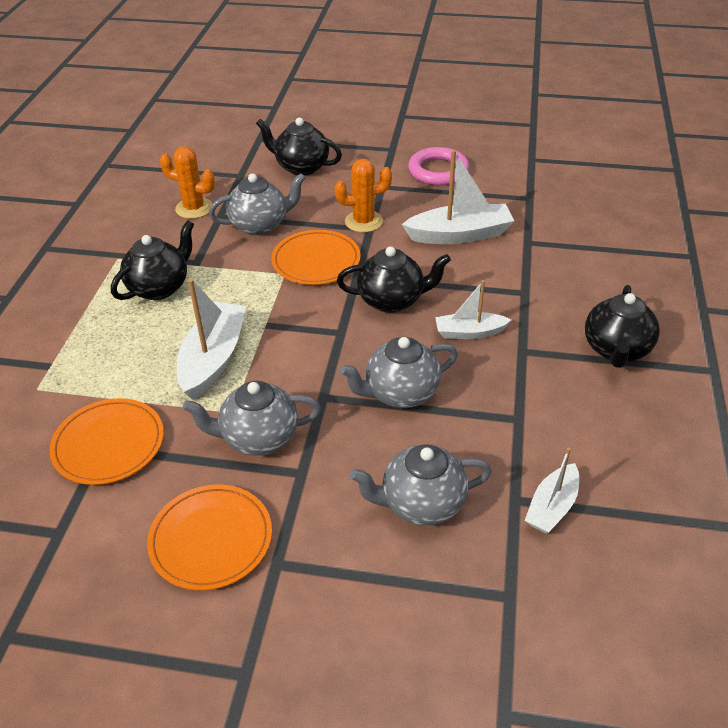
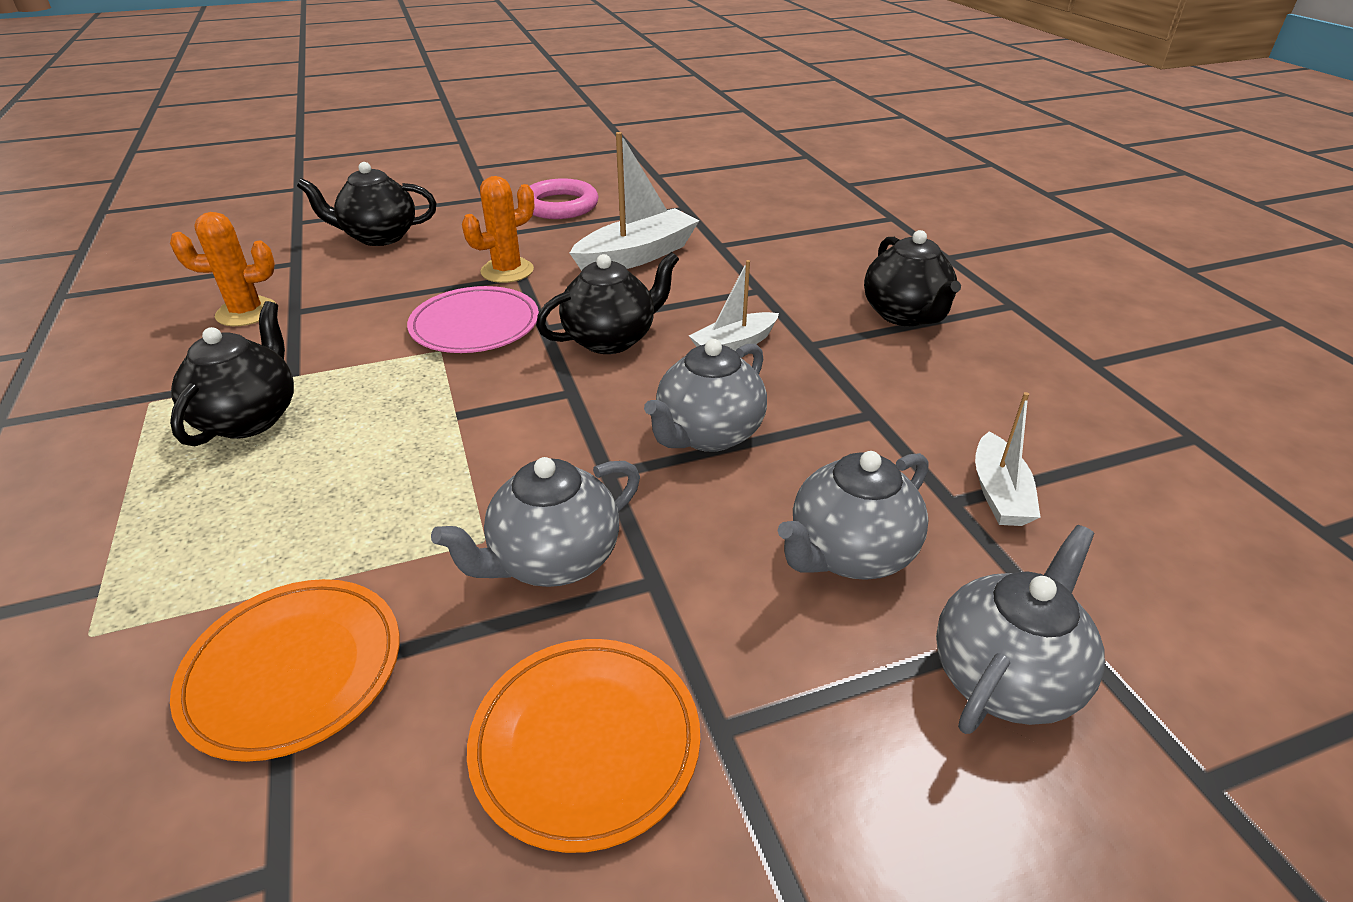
camera: 30 degrees left, 5 degrees down
white boat [177,278,246,400] -> none
grey teapot [209,173,306,235] -> grey teapot moved to [936,525,1105,734]
orange plate [271,230,361,285] -> pink plate [407,286,539,353]

